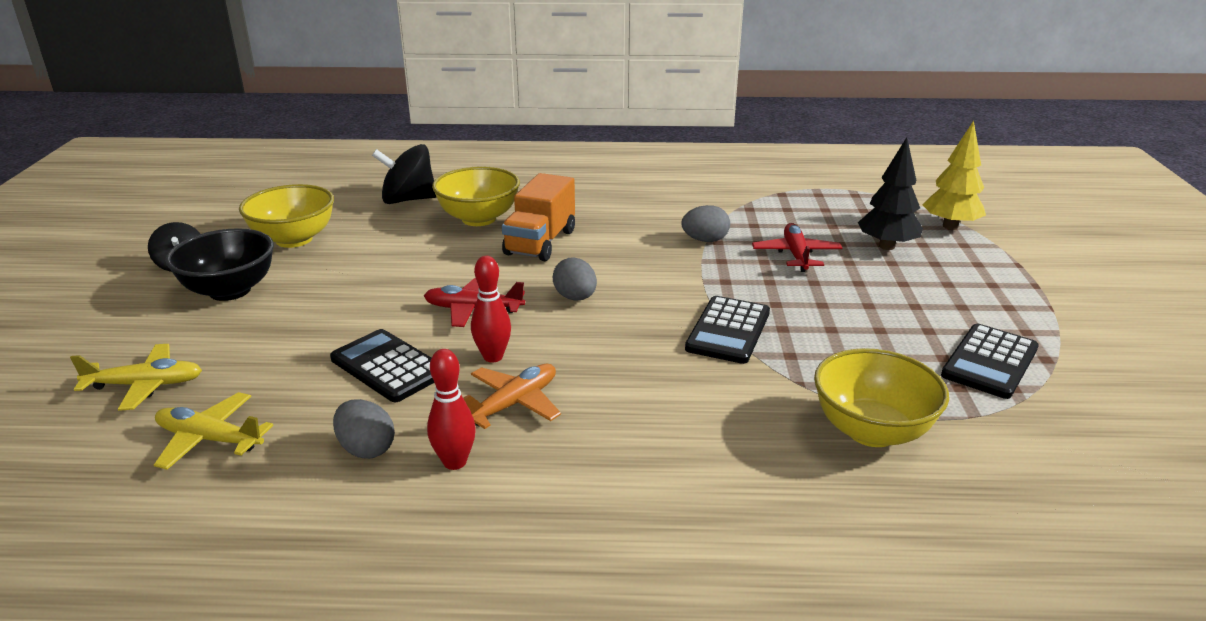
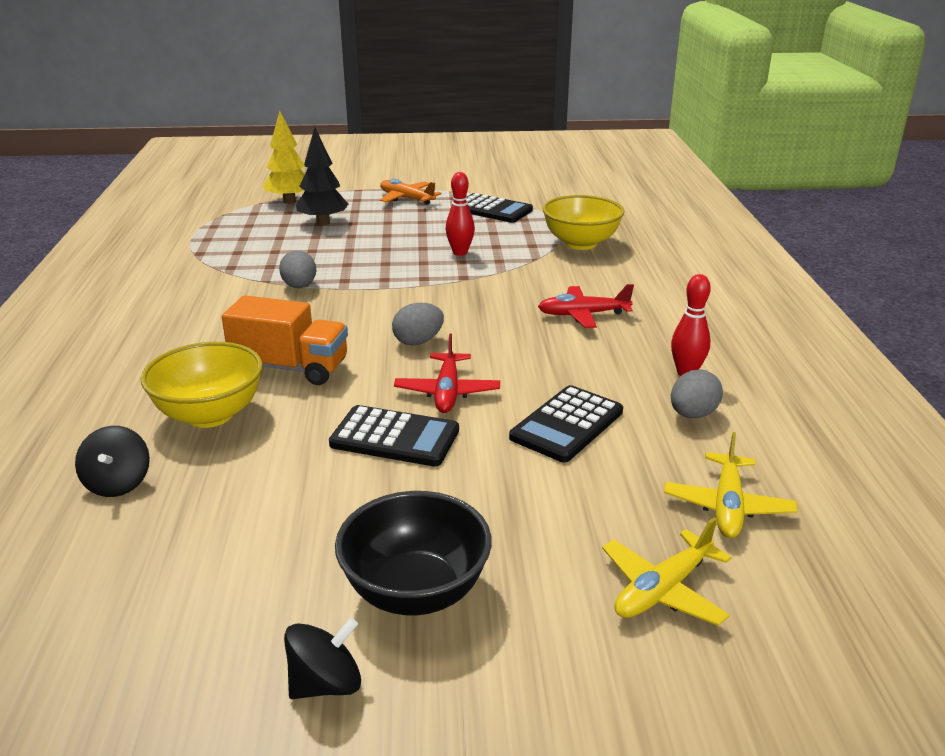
camera: 95 degrees left, 0 degrees up
yellow plane [70,344,202,411] -> yellow plane turned 120 degrees counterclockwise [602,517,732,626]
yellow bowl [239,184,334,248] -> none
black spinning top [372,144,436,204] -> black spinning top [75,426,150,497], size x0.64
orange plane [463,364,561,429] -> orange plane moved to [380,179,441,205]
red bowling pin [471,256,511,362] -> red bowling pin moved to [446,172,475,256]
black calculator [685,296,770,364] -> black calculator moved to [329,405,459,467]
red plane [752,223,842,272] -> red plane moved to [538,284,634,328]

